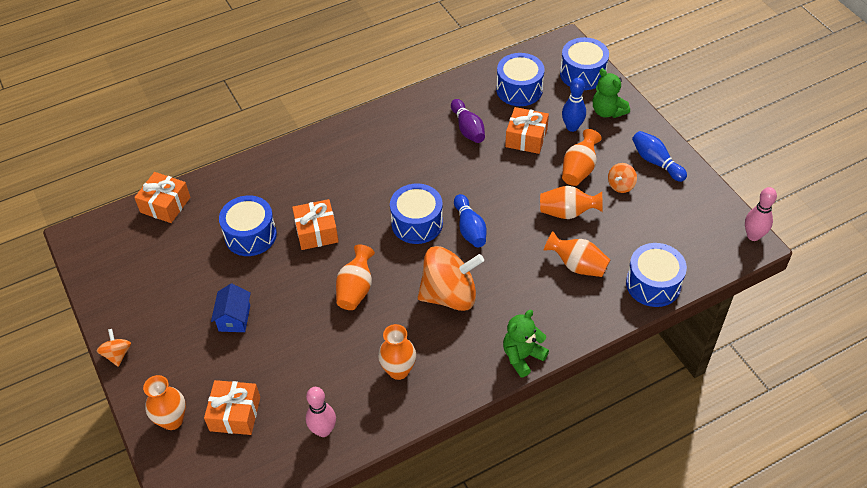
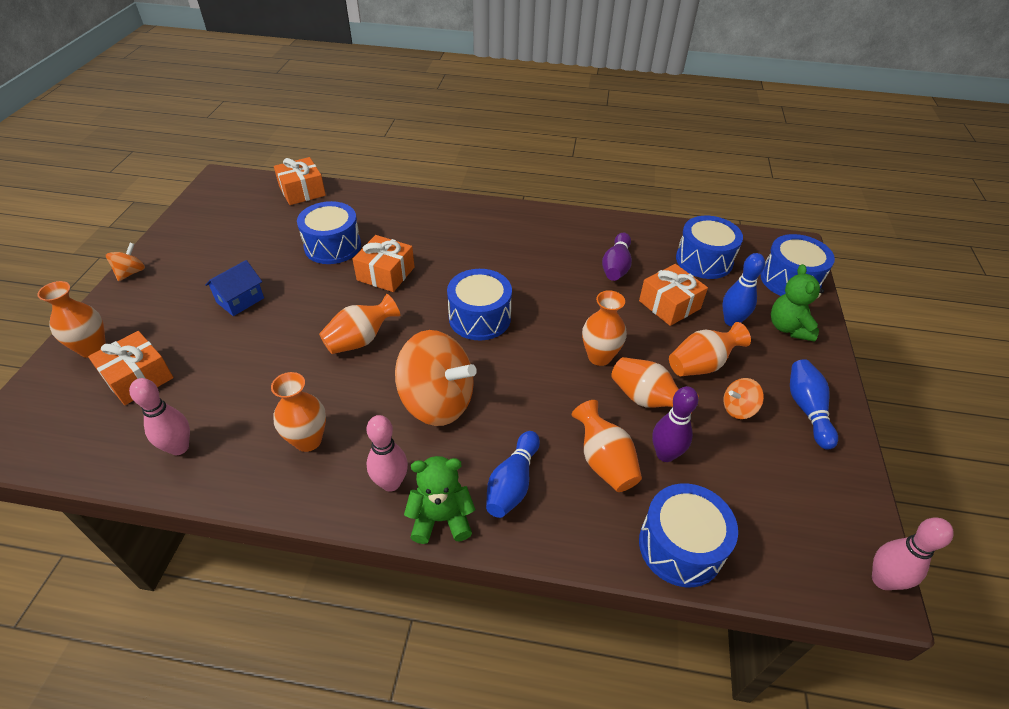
camera: 35 degrees right, 5 degrees down
blue bowling pin [454,194,486,247] -> blue bowling pin moved to [486,431,540,518]
none -> pink bowling pin [367,415,408,492]
none -> orange vase [582,290,627,366]
none -> purple bowling pin [652,386,698,462]

